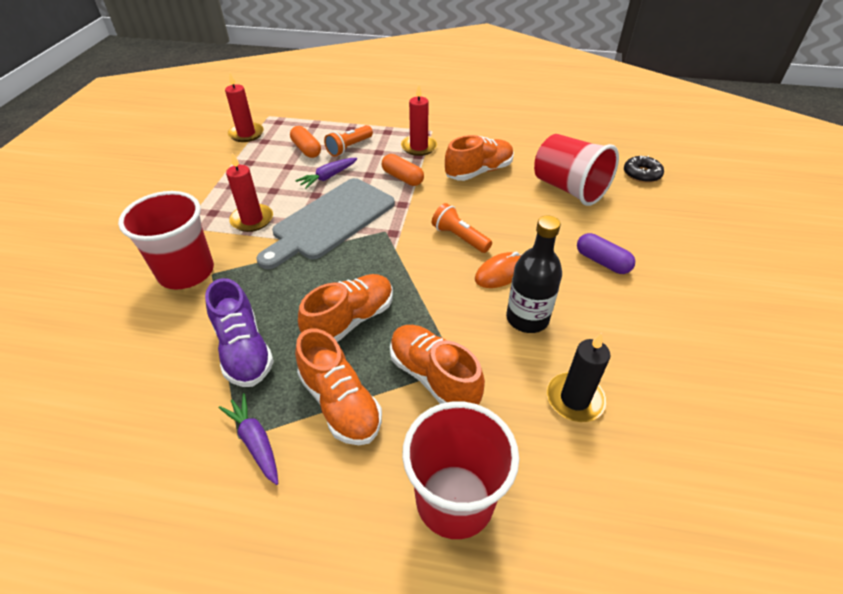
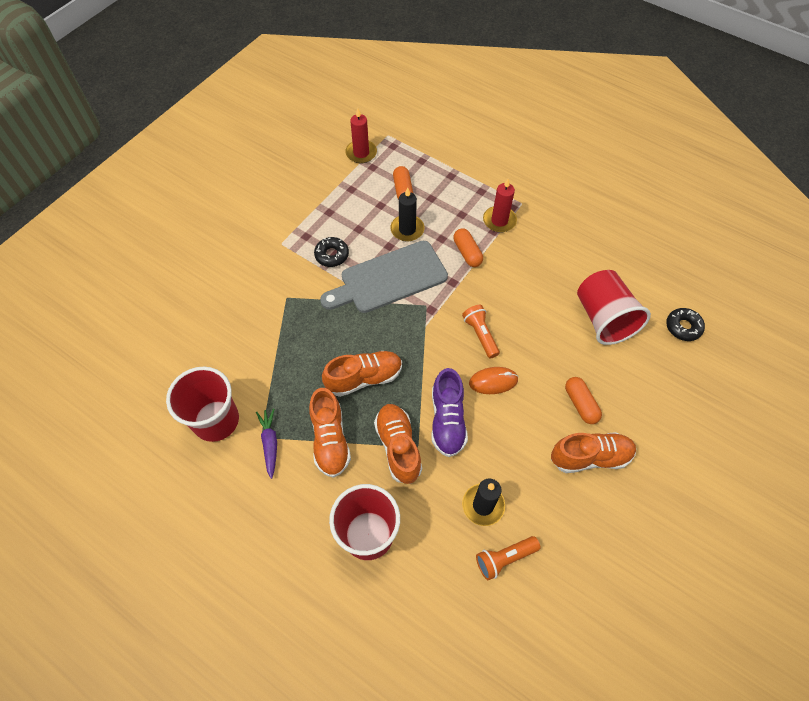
camera: 25 degrees right, 15 degrees up
red cup [118,191,214,289] -> red cup moved to [166,367,239,442]
purple shoe [205,278,274,387] -> purple shoe moved to [431,368,468,457]
red candle [226,153,273,232] -> black donut [314,237,349,267]
purple carrot [295,158,357,189] -> black candle [390,188,424,241]
orange flashlight [324,125,373,157] -> orange flashlight moved to [476,536,541,580]
orange shoe [445,135,514,181] -> orange shoe moved to [551,432,636,473]
black bottle [506,215,562,333] -> none
purple capsule [577,233,635,274] -> orange capsule [565,377,602,424]

